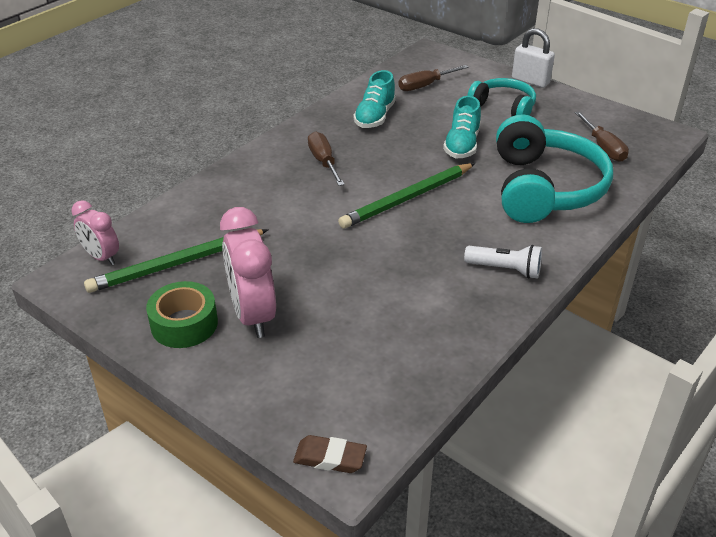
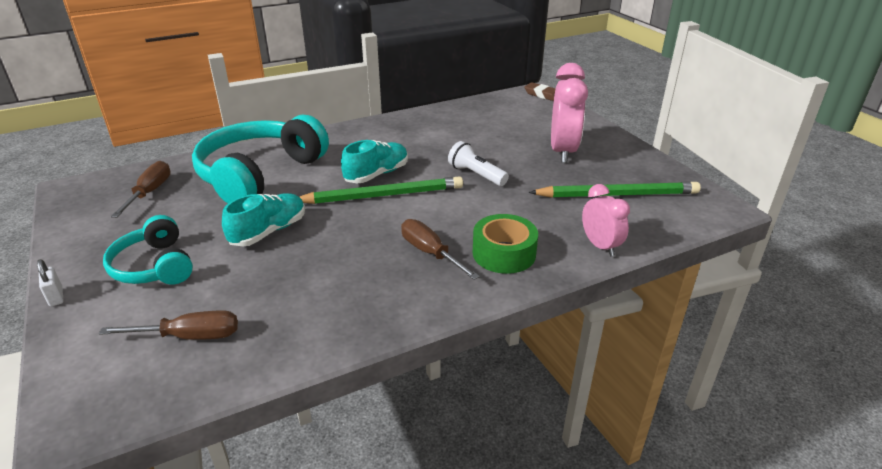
camera: 155 degrees left, 5 degrees down
pink clock [71,200,119,265] -> pink clock moved to [582,184,630,257]
green tape [146,281,218,348] -> green tape moved to [473,214,538,274]
brown screwdriver [308,131,345,186] -> brown screwdriver turned 135 degrees clockwise [401,219,480,280]
turquoise shoe [353,70,396,128] -> turquoise shoe moved to [341,140,408,183]
white flashlight [464,245,542,279] -> white flashlight moved to [448,141,509,186]
white padlock [512,28,555,88] -> white padlock [37,259,64,307], size x0.54

